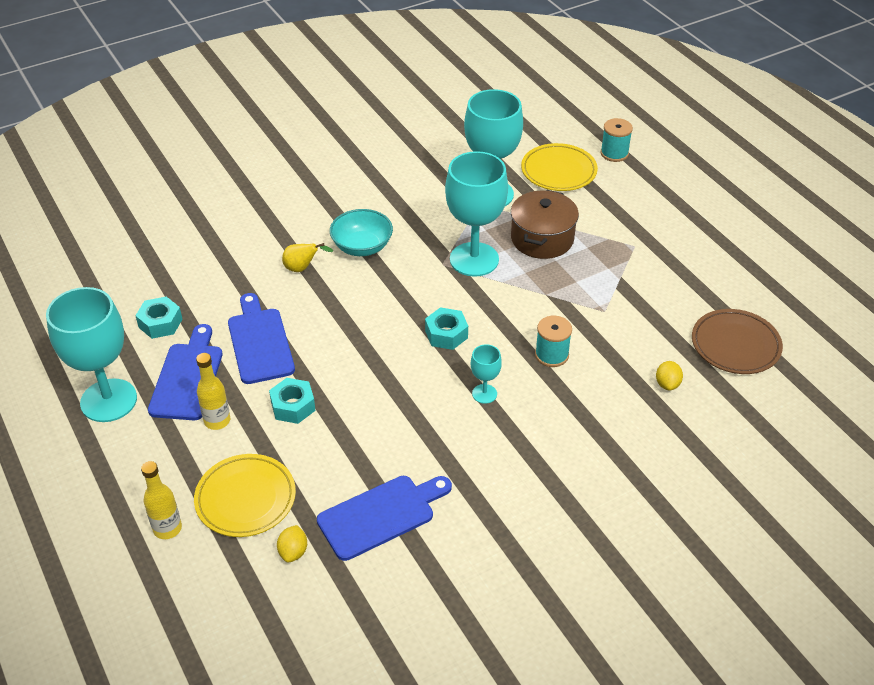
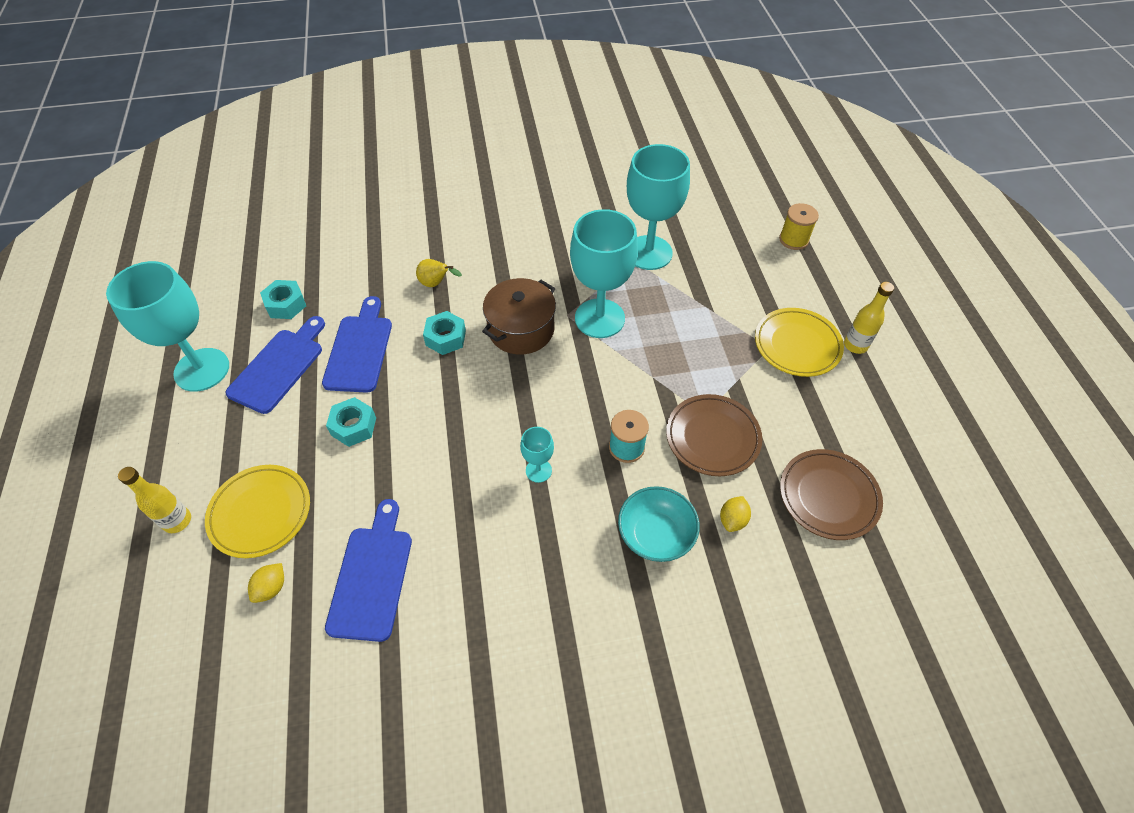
camera: 20 degrees right, 10 degrees up
yellow bottle [196,353,230,430] -> yellow bottle moved to [844,282,894,354]
blue cutting board [317,476,452,561] -> blue cutting board turned 75 degrees counterclockwise [325,499,412,642]
turquoise bowl [330,209,393,256] -> turquoise bowl moved to [618,486,700,562]
turquoise nut [425,307,468,350] -> turquoise nut moved to [423,311,466,355]
brown pot [511,190,579,259] -> brown pot moved to [482,278,556,355]
yellow plate [521,143,598,191] -> yellow plate moved to [755,308,844,377]
turquoise spool [601,118,633,162] -> yellow spool [779,203,819,250]
none -> brown plate [666,394,762,476]

